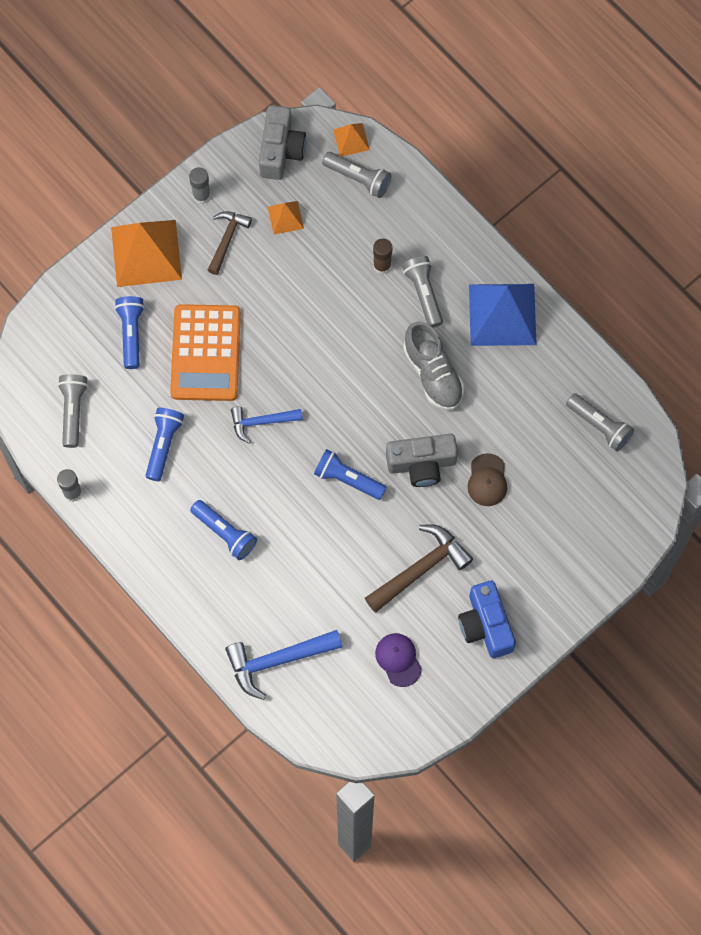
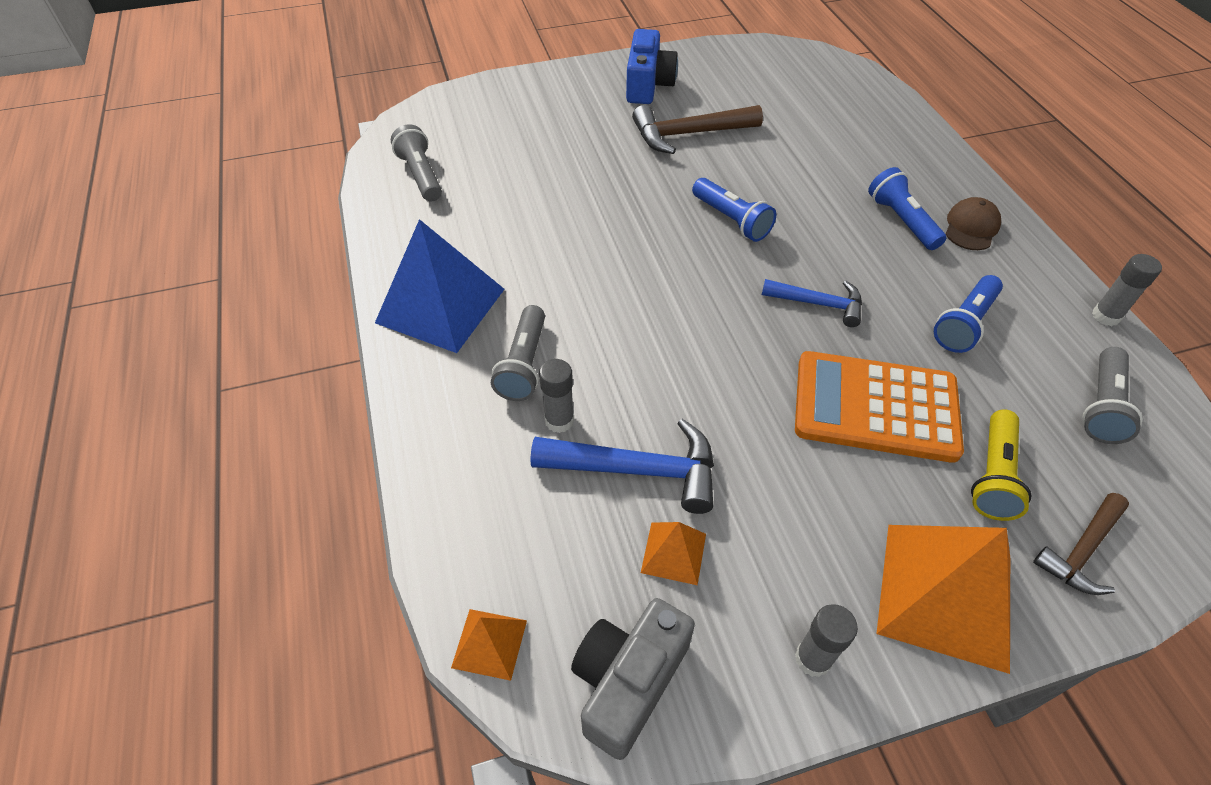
camera: 155 degrees left, 20 degrees down
blue flashlight [114,296,145,369] -> yellow flashlight [971,409,1032,521]
orange calculator [170,304,241,401] -> orange calculator turned 105 degrees counterclockwise [795,351,964,463]
brown hammer [208,211,252,275] -> brown hammer moved to [1033,493,1129,595]
blue hammer [225,630,342,700] -> blue hammer moved to [531,419,714,514]
grey flashlight [322,152,391,198] -> none
brown glue stick [373,238,393,274] -> grey glue stick [539,359,574,433]
purple cap [375,633,422,687] -> none
grey camera [386,434,458,487] -> none
grey shoe [403,321,465,410] -> none
brown cap [467,453,507,506] -> brown cap moved to [946,197,1001,250]

